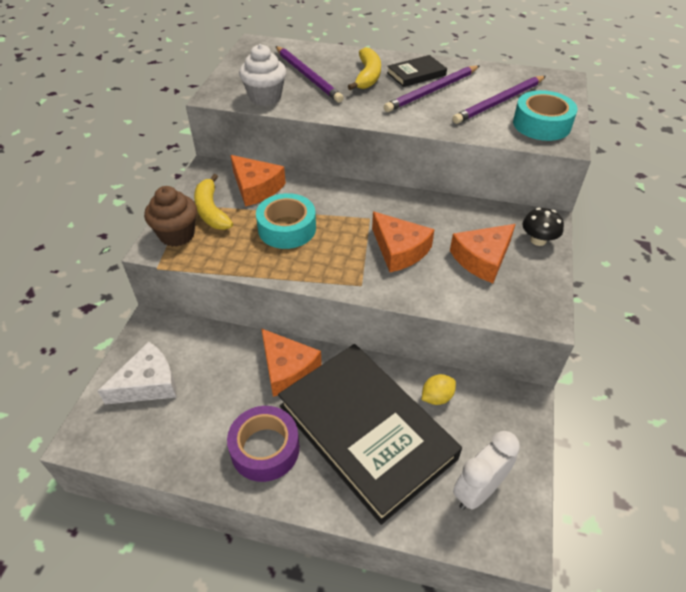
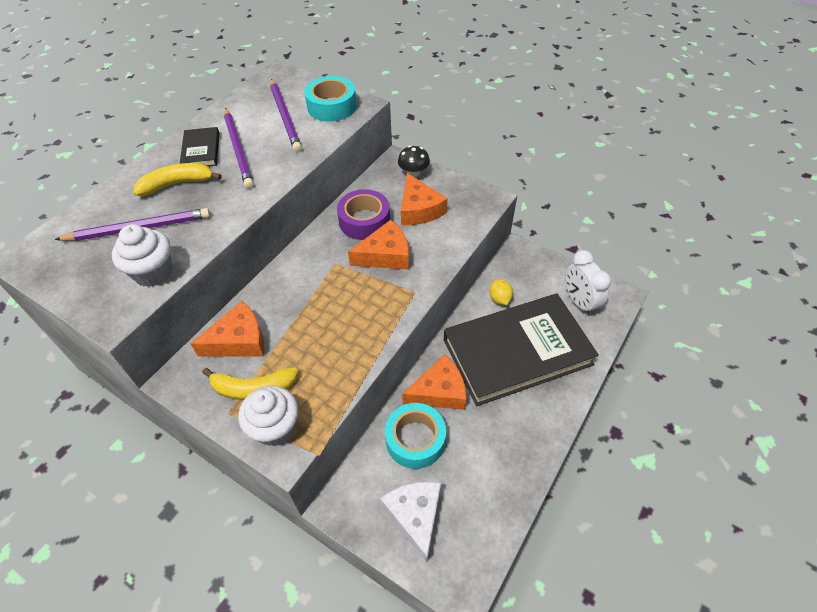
camera: 70 degrees left, 5 degrees up
brown cupcake [144,186,197,247] -> white cupcake [238,386,298,446]
purple tape [227,406,300,482] -> purple tape moved to [337,189,390,240]
turquoise tape [256,193,316,249] -> turquoise tape moved to [385,403,446,469]
yellow banana [348,47,381,90] -> yellow banana turned 45 degrees counterclockwise [133,163,222,196]

